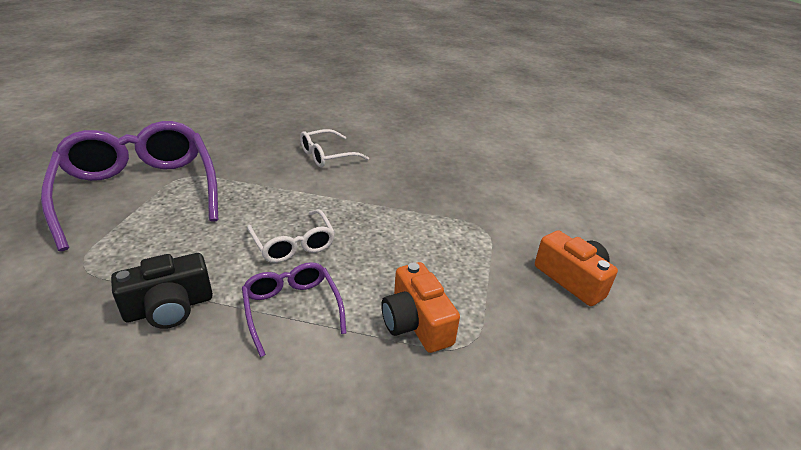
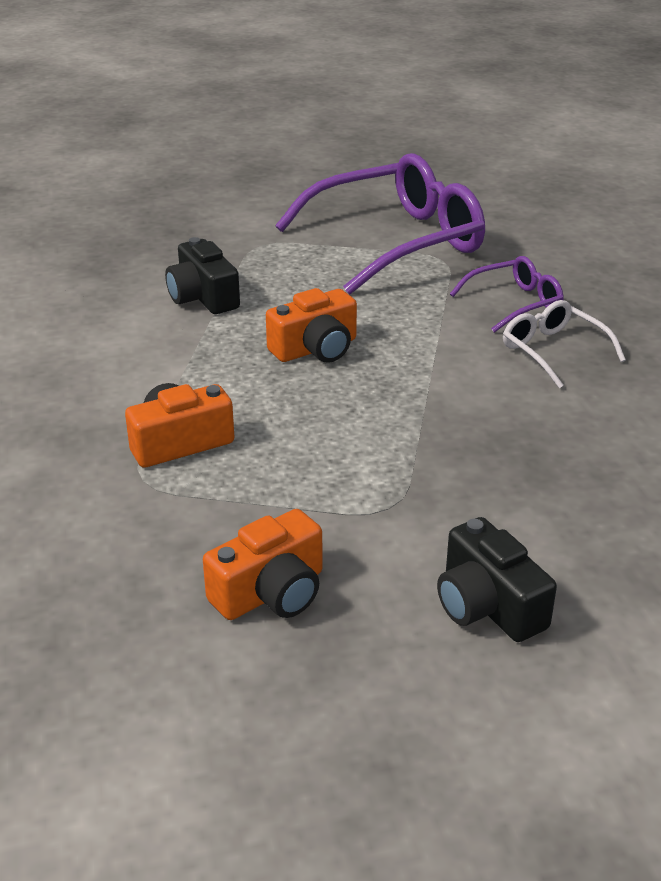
camera: 90 degrees right, 0 degrees up
purple glasses [242,262,346,357] -> purple glasses moved to [450,256,563,333]
white glasses [247,209,335,263] -> orange camera [266,288,357,363]
none -> black camera [437,517,557,642]

